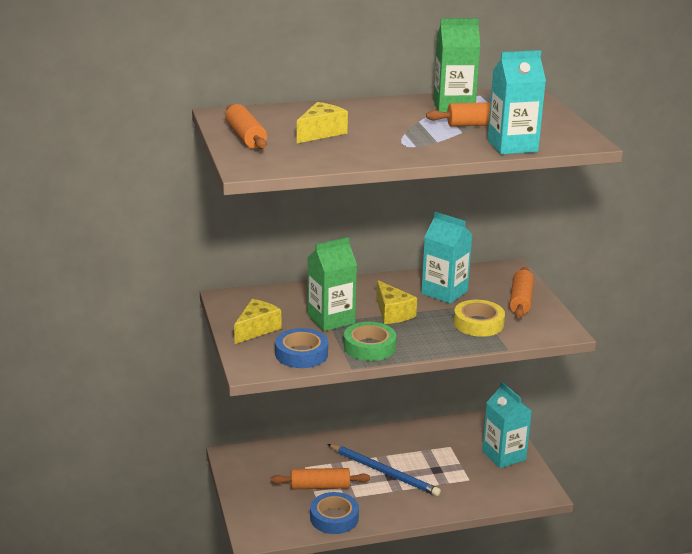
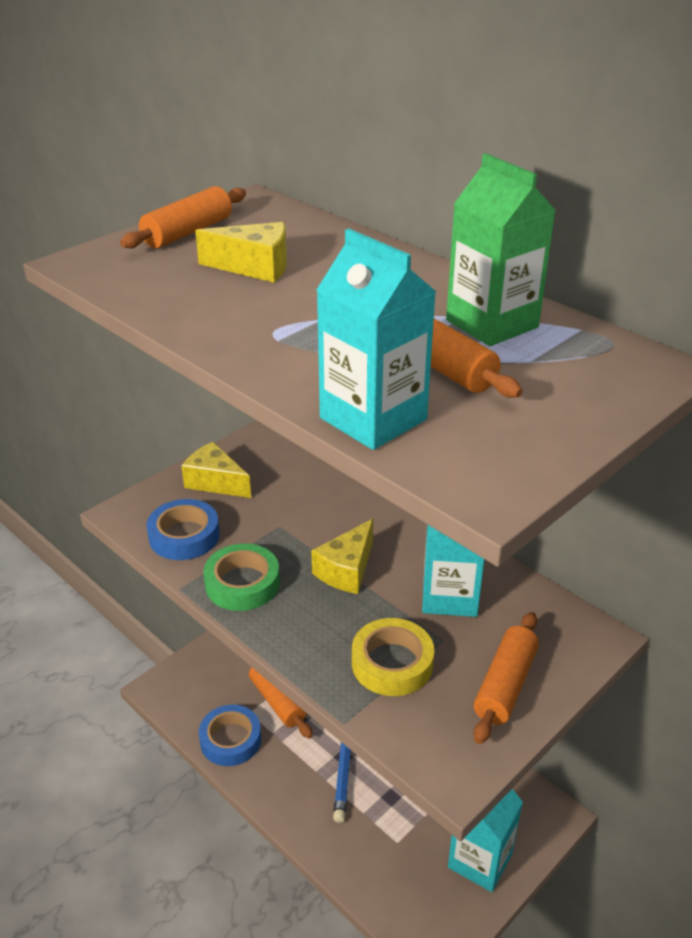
camera: 60 degrees right, 10 degrees up
yellow cheese [234,299,281,344] -> yellow cheese turned 150 degrees counterclockwise [181,442,251,498]
green carton [307,237,357,331] -> none
orange rolling pin [510,267,534,318] -> orange rolling pin turned 45 degrees counterclockwise [474,612,539,744]

